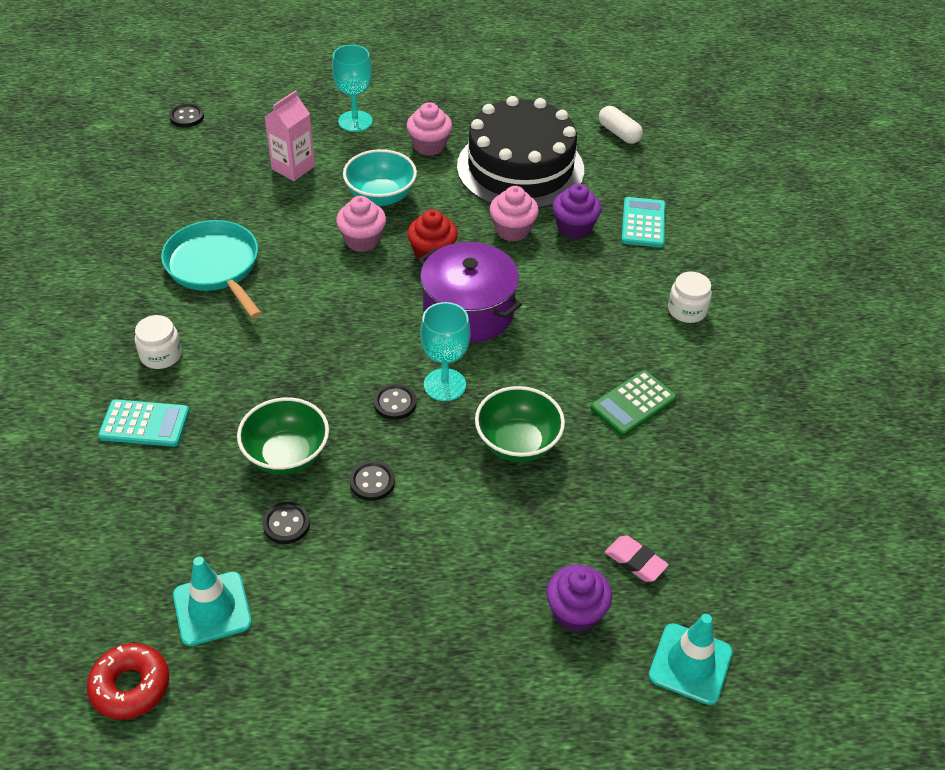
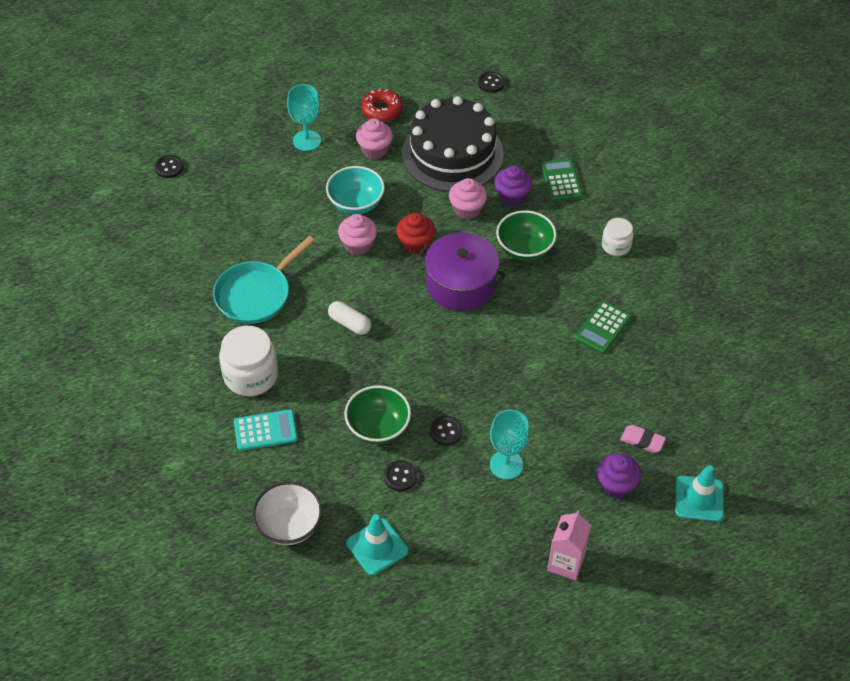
camera: 15 degrees left, 5 degrees up
red donut [87,643,169,719] -> red donut moved to [361,89,403,122]
white jar [135,315,182,369] -> white jar [219,326,278,396], size x1.72
turquoise pan [161,220,262,318] -> turquoise pan turned 90 degrees counterclockwise [213,236,315,324]
pink carton [265,90,315,181] -> pink carton moved to [547,510,592,581]
black button [374,384,416,420] -> black button moved to [478,72,505,93]
turquoise goblet [420,302,471,401] -> turquoise goblet moved to [490,409,529,480]
green bowl [475,386,565,462] -> green bowl moved to [496,210,557,261]
white capsule [599,106,643,144] -> white capsule moved to [328,301,371,335]
turquoise calculator [621,197,666,248] -> green calculator [541,158,583,202]
none -> white bowl [252,481,322,545]

